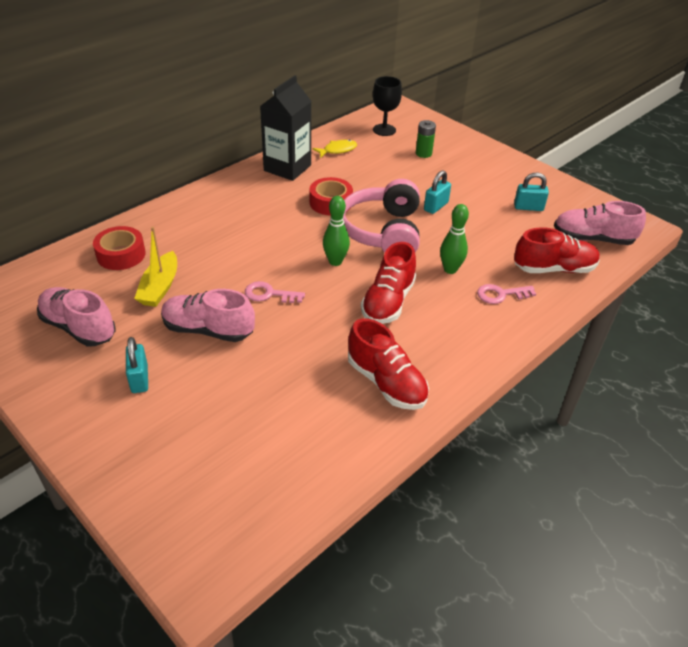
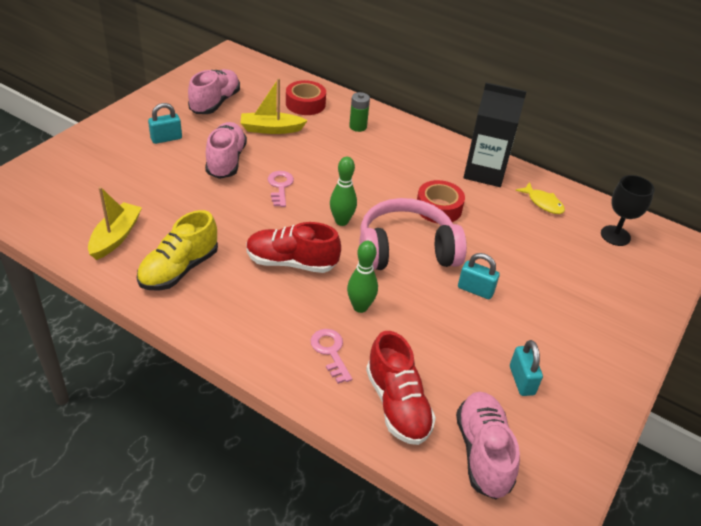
camera: 75 degrees right, 0 degrees up
red shoe [348,318,429,410] -> yellow shoe [137,210,218,291]
green battery [416,120,436,158] -> green battery moved to [349,92,370,132]
none -> yellow boat [88,187,142,260]

